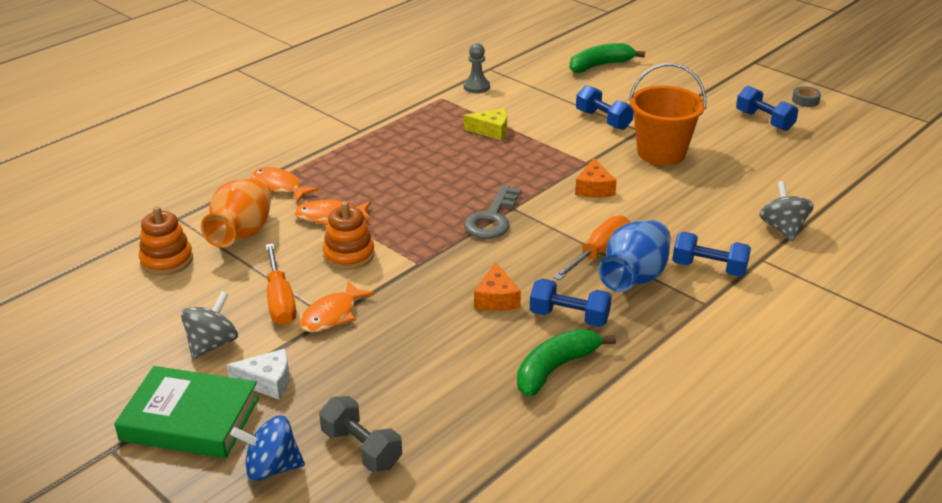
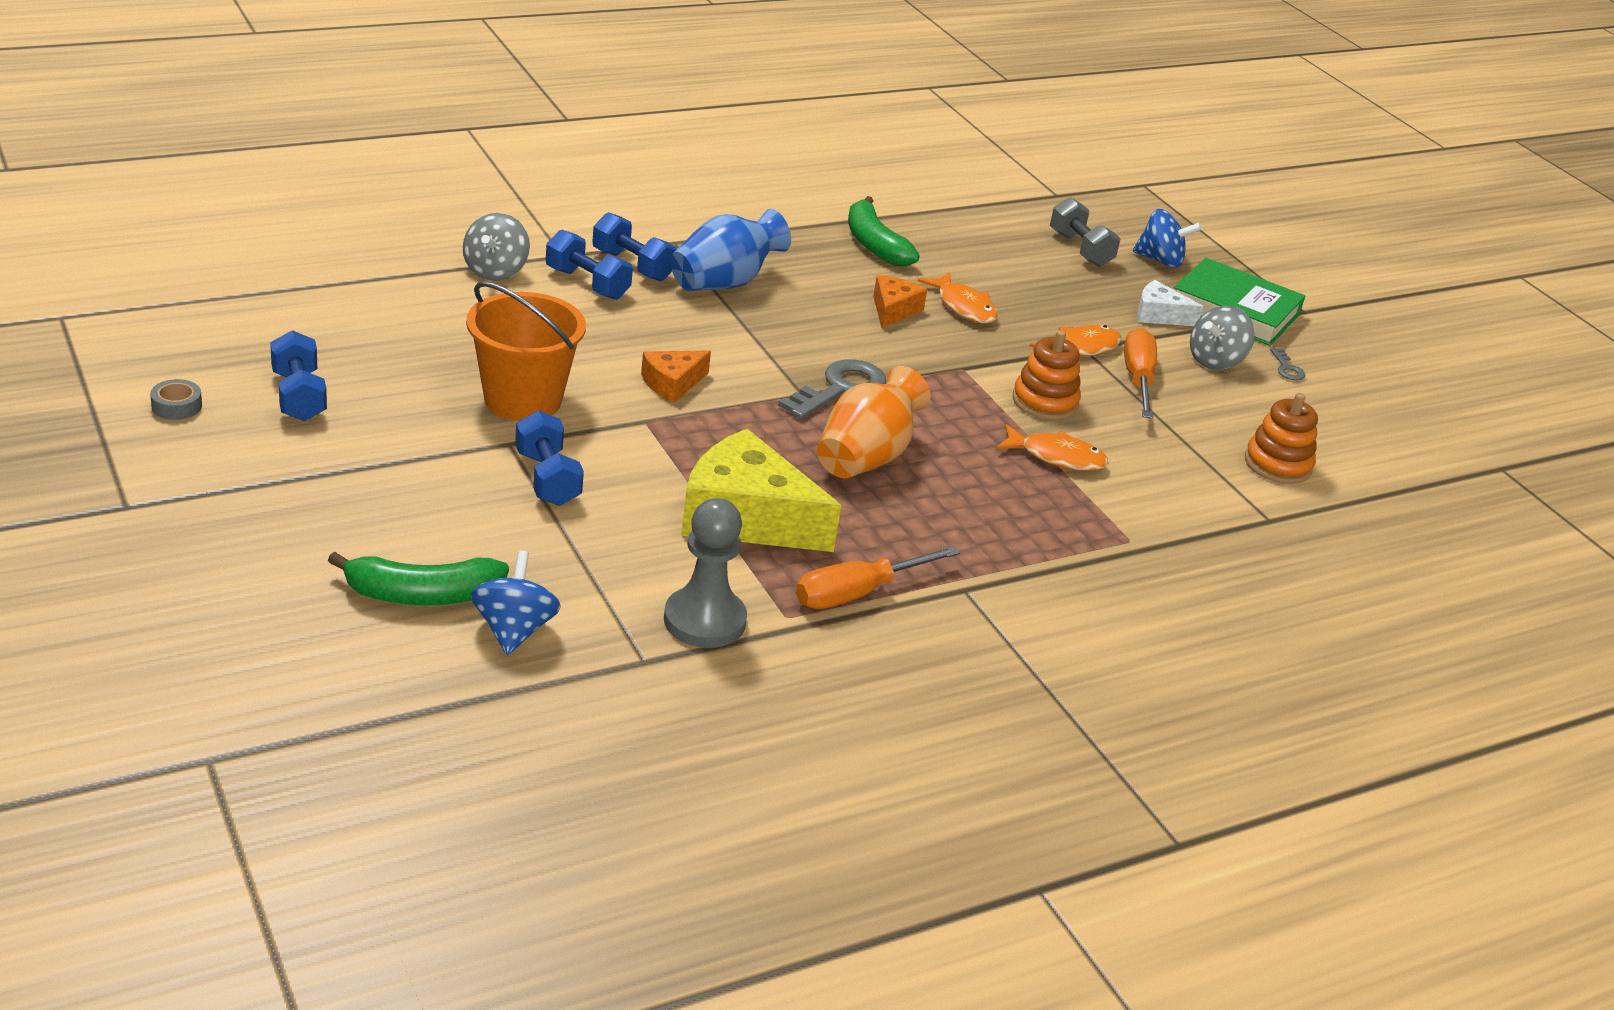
camera: 165 degrees left, 0 degrees up
orange vase [200,178,272,248] -> orange vase moved to [817,366,931,478]
orange fish [252,167,319,203] -> orange fish moved to [918,272,998,324]
grey pawn [464,43,490,93] -> grey pawn [664,498,747,648], size x1.54
yellow cheese [464,108,507,141] -> yellow cheese [681,429,841,552], size x1.98
green banana [517,329,616,397] -> green banana turned 90 degrees clockwise [848,196,920,266]
blue dumbbell [530,278,612,327] -> blue dumbbell moved to [546,230,633,300]
orange screwdriver [553,215,630,280] -> orange screwdriver moved to [796,546,960,609]
orange cheese [575,158,617,198] -> orange cheese turned 150 degrees counterclockwise [641,350,711,403]
none -> blue spinning top [471,550,561,655]
none -> grey key [1270,348,1305,380]

